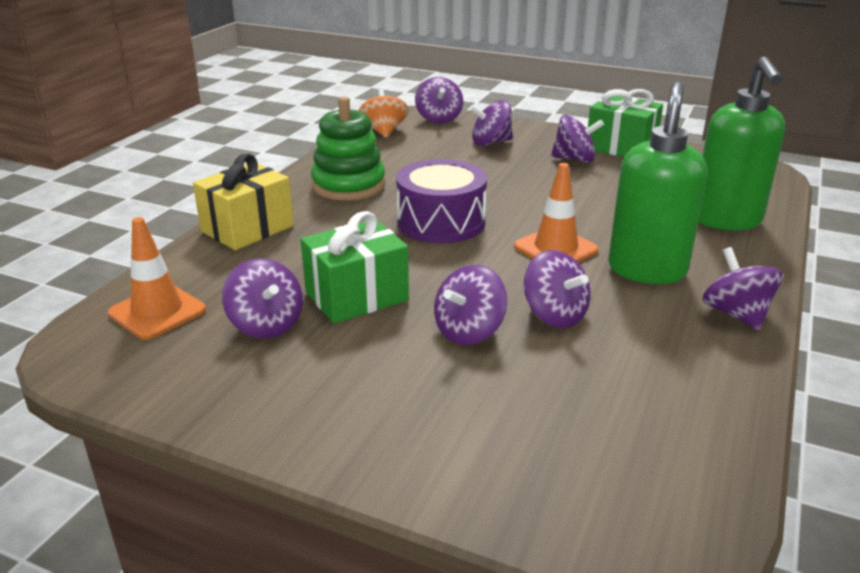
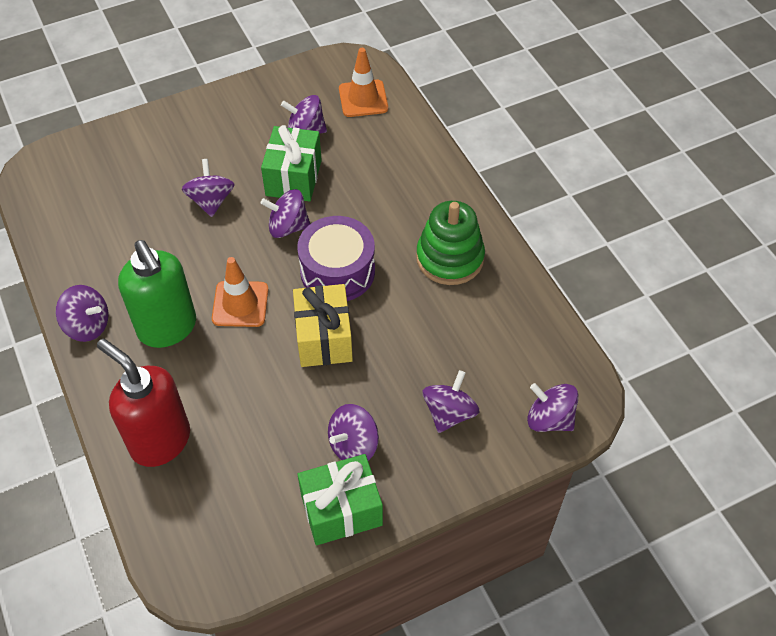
camera: 130 degrees right, 25 degrees up
yellow gift [193,153,294,250] -> yellow gift moved to [293,284,353,367]
orange spinning top [358,87,409,138] -> none
purple spinning top [524,250,591,328] -> purple spinning top moved to [261,189,310,238]
green soap dispenser [698,56,785,230] -> red soap dispenser [97,339,190,467]

